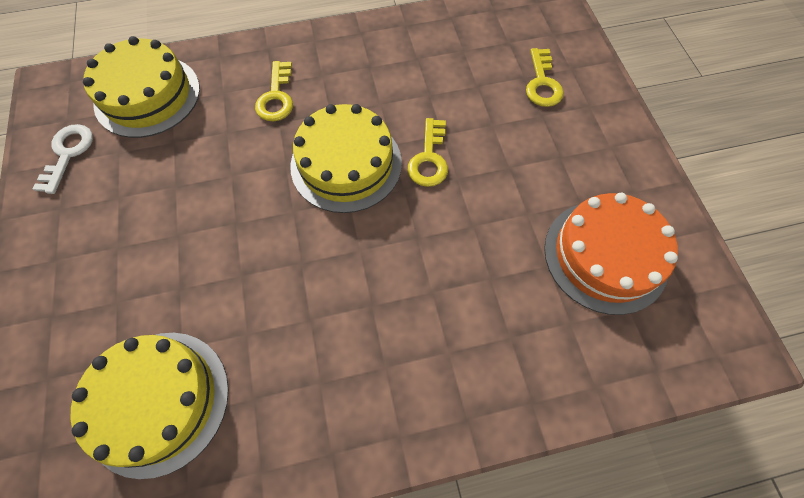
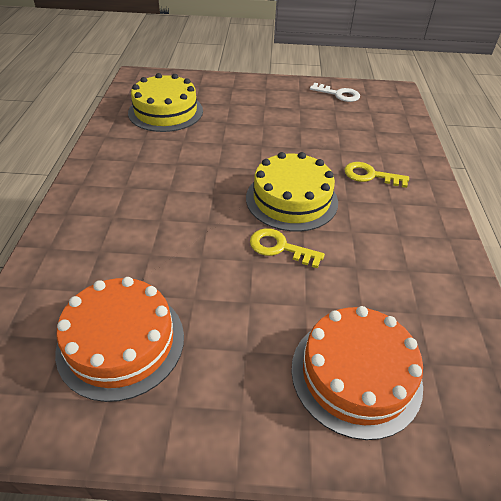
camera: 105 degrees right, 20 degrees down
yellow cake [83,36,200,138] -> none
yellow key [526,48,564,107] -> orange cake [291,306,423,440]

